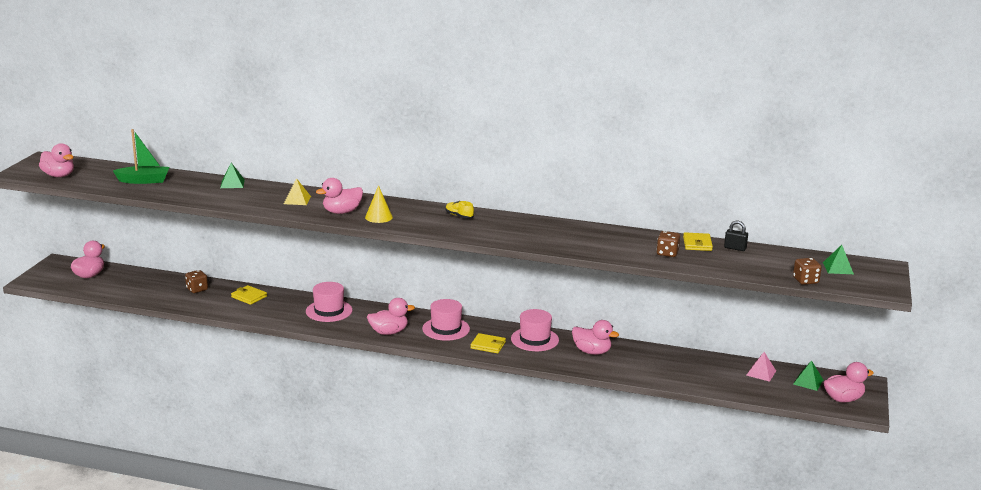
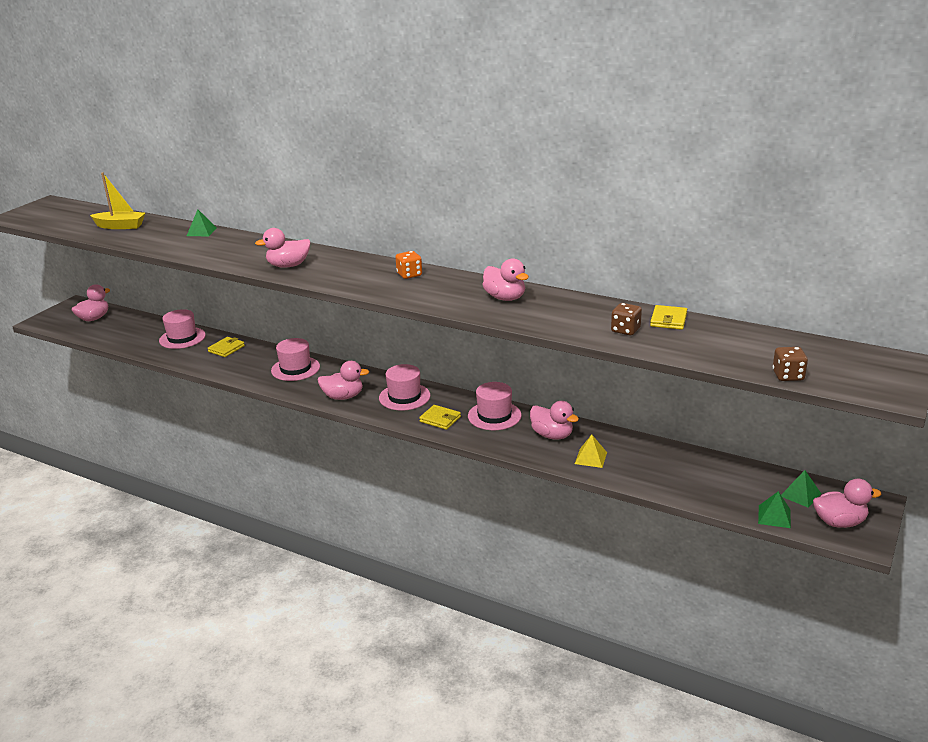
camera: 15 degrees right, 5 degrees up
pink duck [39,143,74,177] -> pink duck moved to [483,258,529,301]
green boat [113,129,169,184] -> yellow boat [90,172,145,229]
brown dice [185,270,208,293] -> pink hat [159,309,206,349]
yellow wallet [231,285,267,305] -> yellow wallet turned 75 degrees clockwise [208,337,245,357]
yellow pyramid [284,178,311,205] -> yellow pyramid moved to [575,435,607,468]
yellow cone [365,185,393,223] -> none
yellow shoe [445,201,474,219] -> orange dice [395,251,422,279]
black padlock [724,221,748,251] -> none
pink pyramid [746,352,776,382] -> none
green pyramid [823,245,854,274] -> green pyramid moved to [758,491,791,528]

